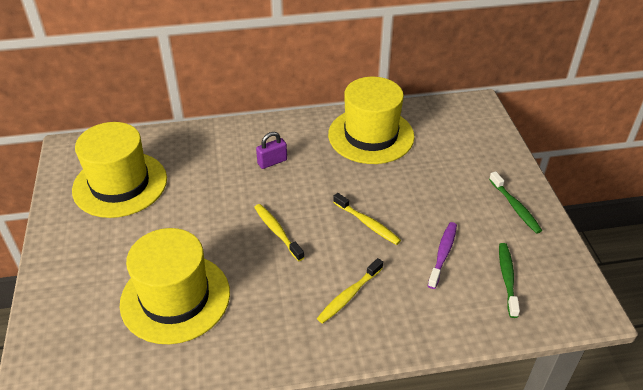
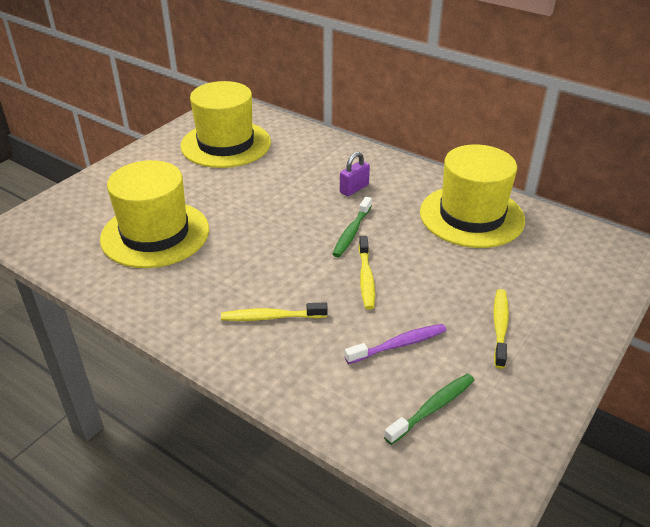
camera: 45 degrees right, 5 degrees down
yellow toothbrush [254,204,305,261] -> yellow toothbrush moved to [493,289,509,369]
purple padlock [256,132,287,169] -> purple padlock turned 60 degrees counterclockwise [340,152,370,196]
green toothbrush [489,171,542,234] -> green toothbrush moved to [333,197,372,257]

